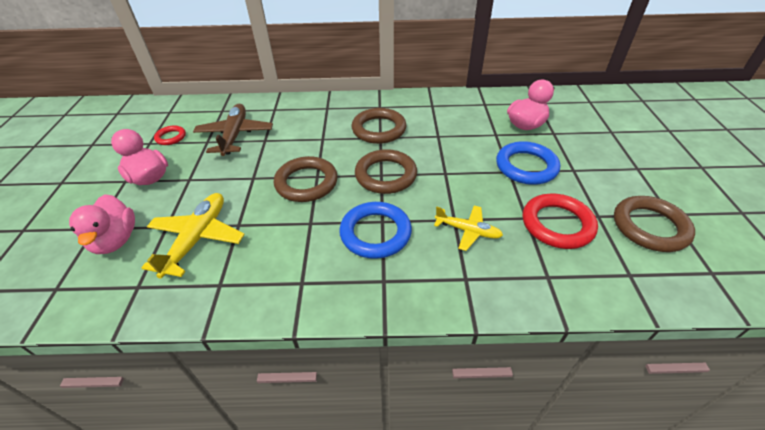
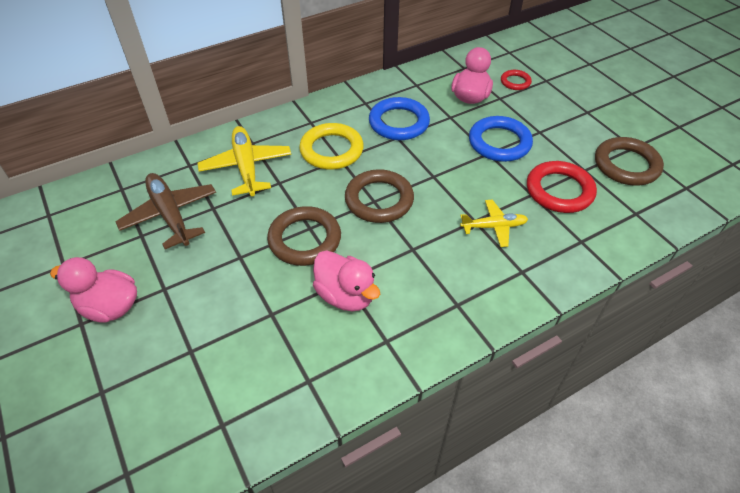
camera: 30 degrees left, 5 degrees up
pink duck [69,194,135,254] -> pink duck moved to [313,250,380,311]
yellow plane [142,193,245,278] -> yellow plane moved to [198,126,291,196]
red ring [154,125,186,145] -> red ring moved to [501,70,532,90]
blue ring [339,202,412,259] -> blue ring moved to [369,97,430,140]
brown ring [352,108,407,144] -> yellow ring [299,123,364,170]

